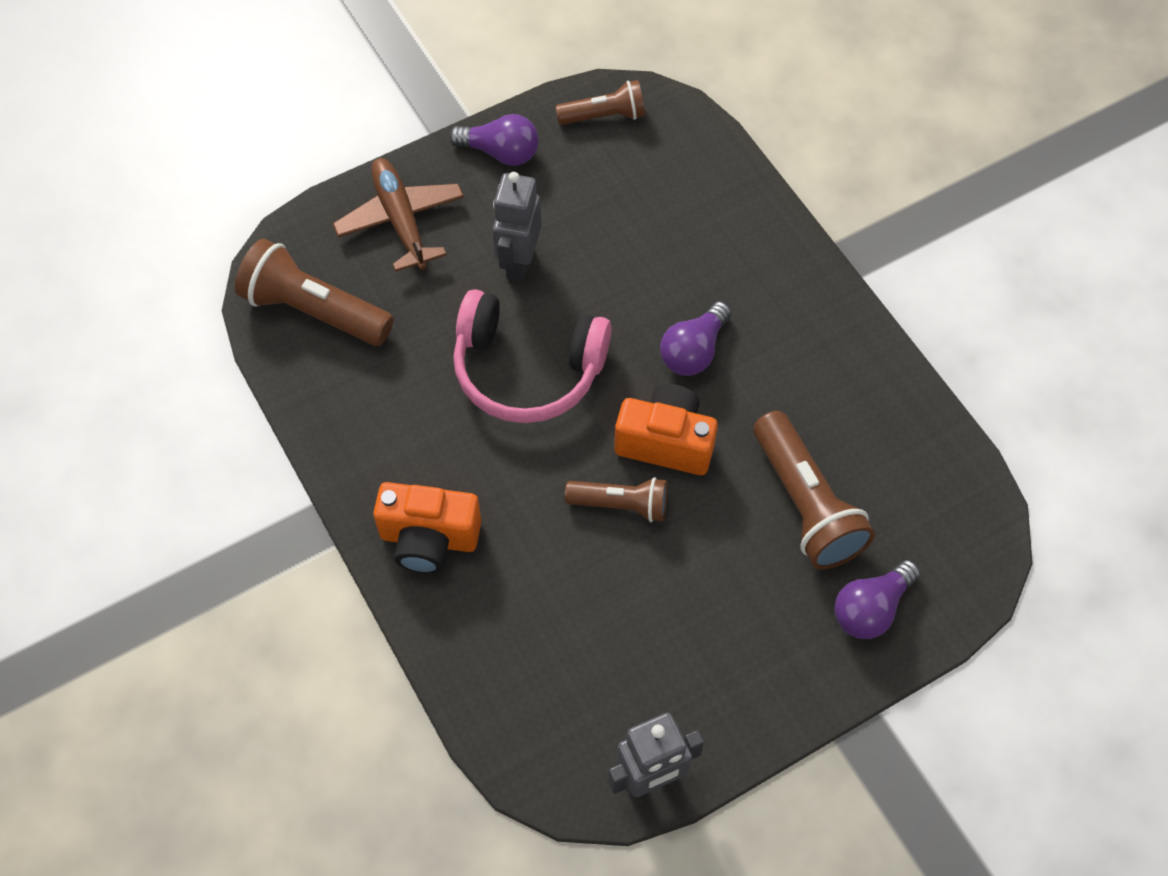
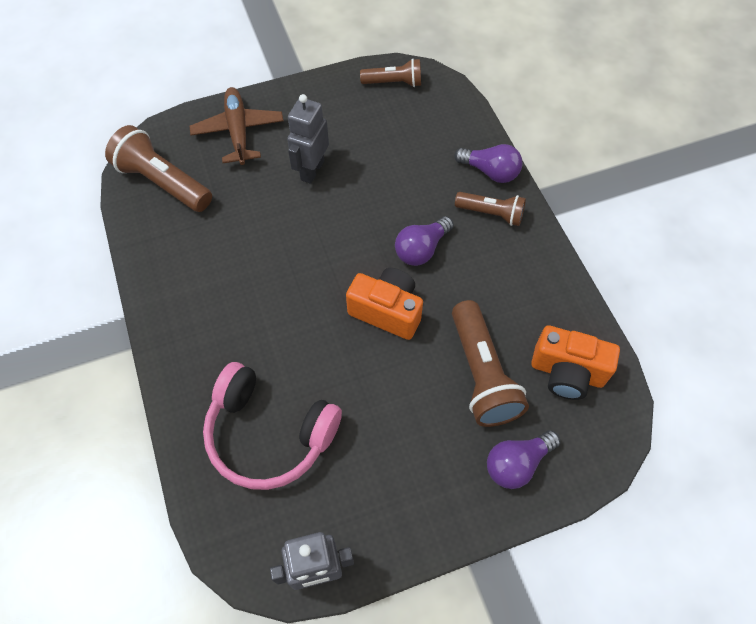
camera: 10 degrees right, 0 degrees up
orange camera [373,482,481,574] -> orange camera moved to [531,325,620,400]
purple light bulb [449,114,539,166] -> purple light bulb moved to [454,144,523,183]
pink headphones [453,289,611,423] -> pink headphones moved to [203,362,342,490]
brown flashlight [565,477,667,522] -> brown flashlight moved to [455,192,526,226]

